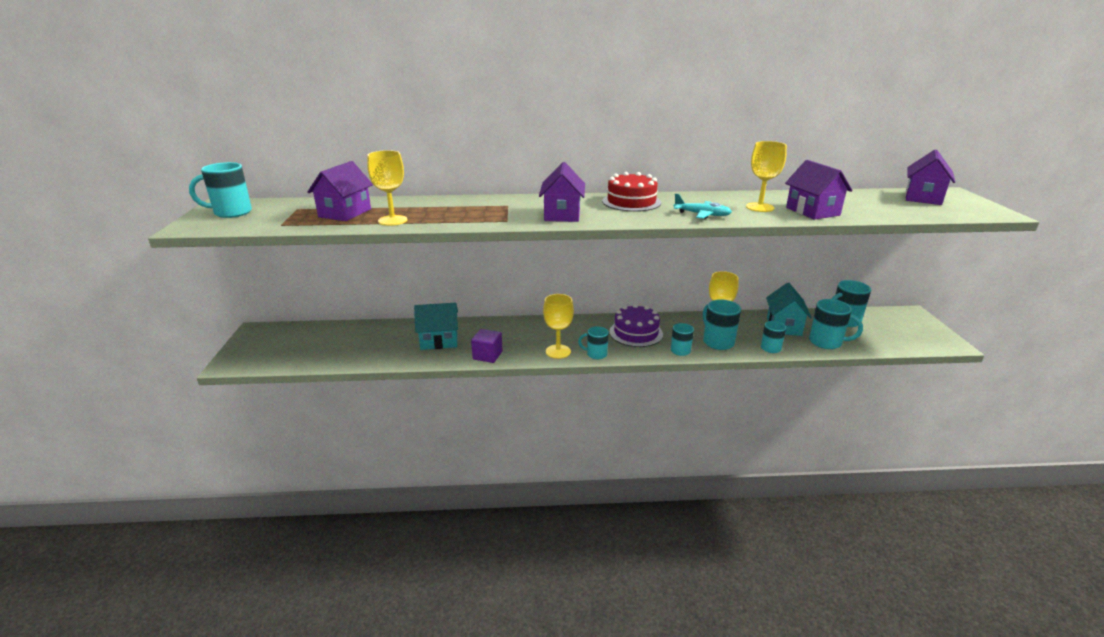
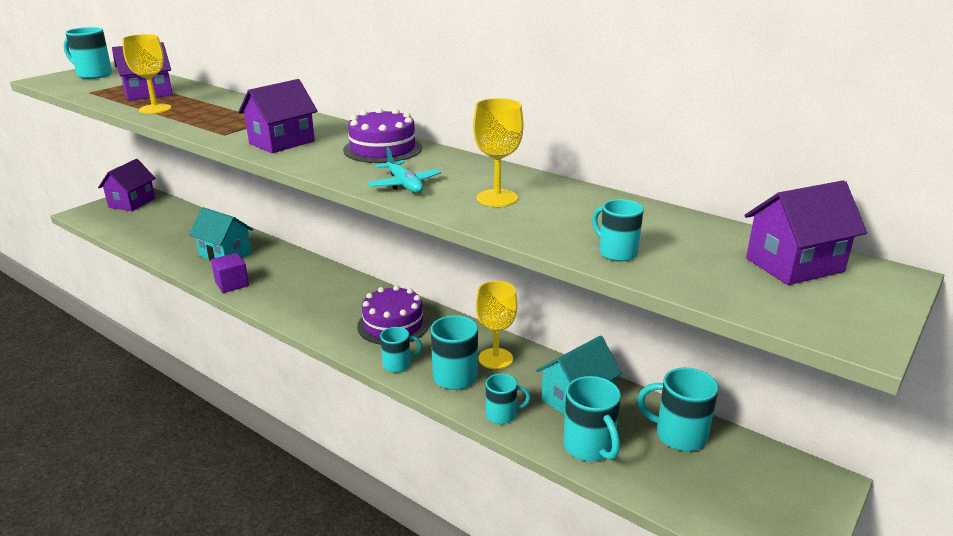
camera: 40 degrees right, 0 degrees up
yellow goblet [543,294,574,359] -> none
turquoise mug [578,326,609,359] -> turquoise mug moved to [592,199,644,262]
red cake [602,172,661,212] -> purple cake [343,108,422,163]
purple house [785,160,853,220] -> purple house moved to [98,159,156,211]

